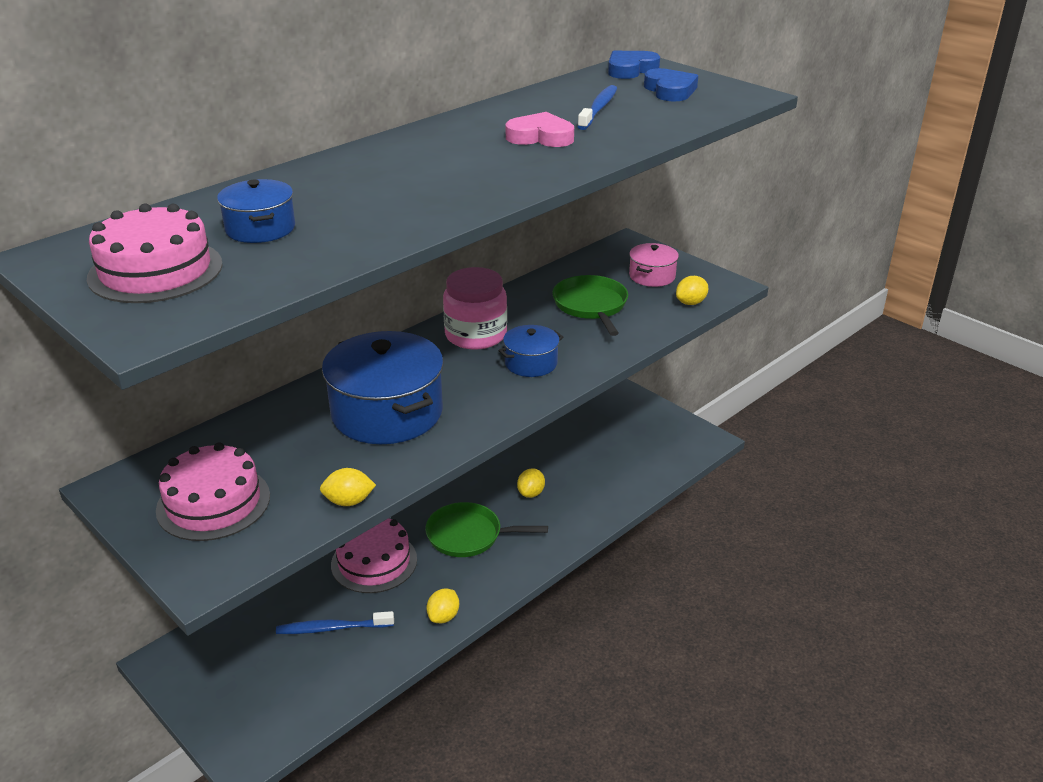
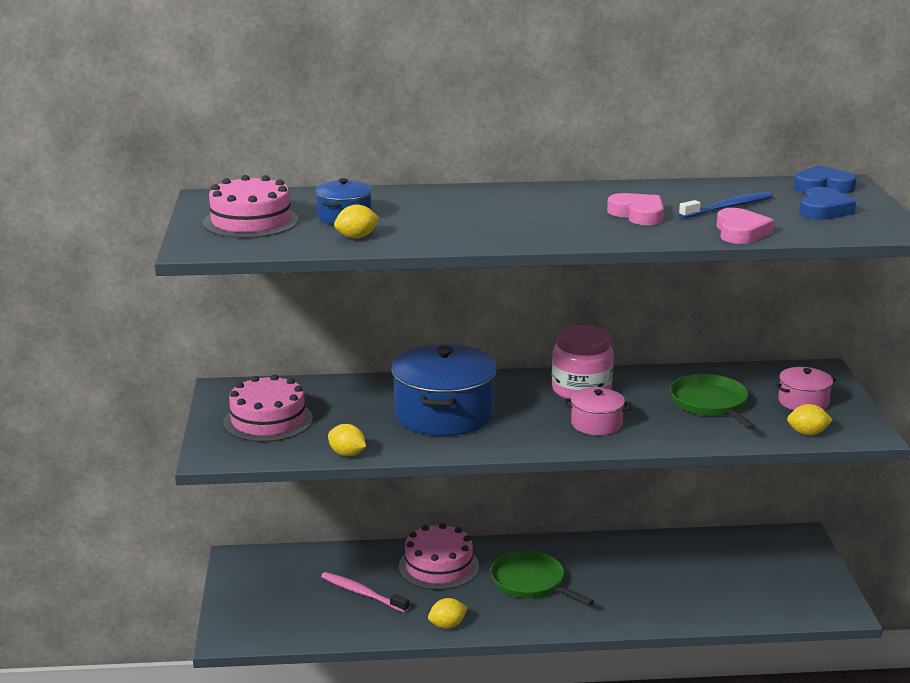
camera: 40 degrees right, 10 degrees down
blue toothbrush [276,611,394,634] -> pink toothbrush [321,572,409,613]
blue pot [498,325,563,377] -> pink pot [564,387,631,435]
yellow lemon [517,468,545,498] -> yellow lemon moved to [334,205,379,239]
green pan [552,275,628,336] -> green pan turned 45 degrees counterclockwise [670,374,755,430]
none -> pink heart [716,208,774,244]

